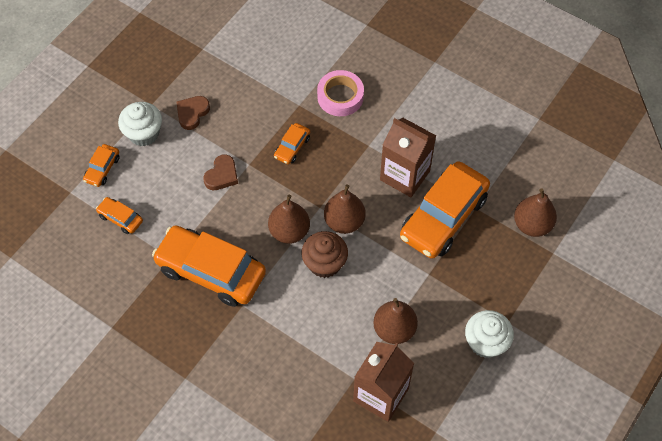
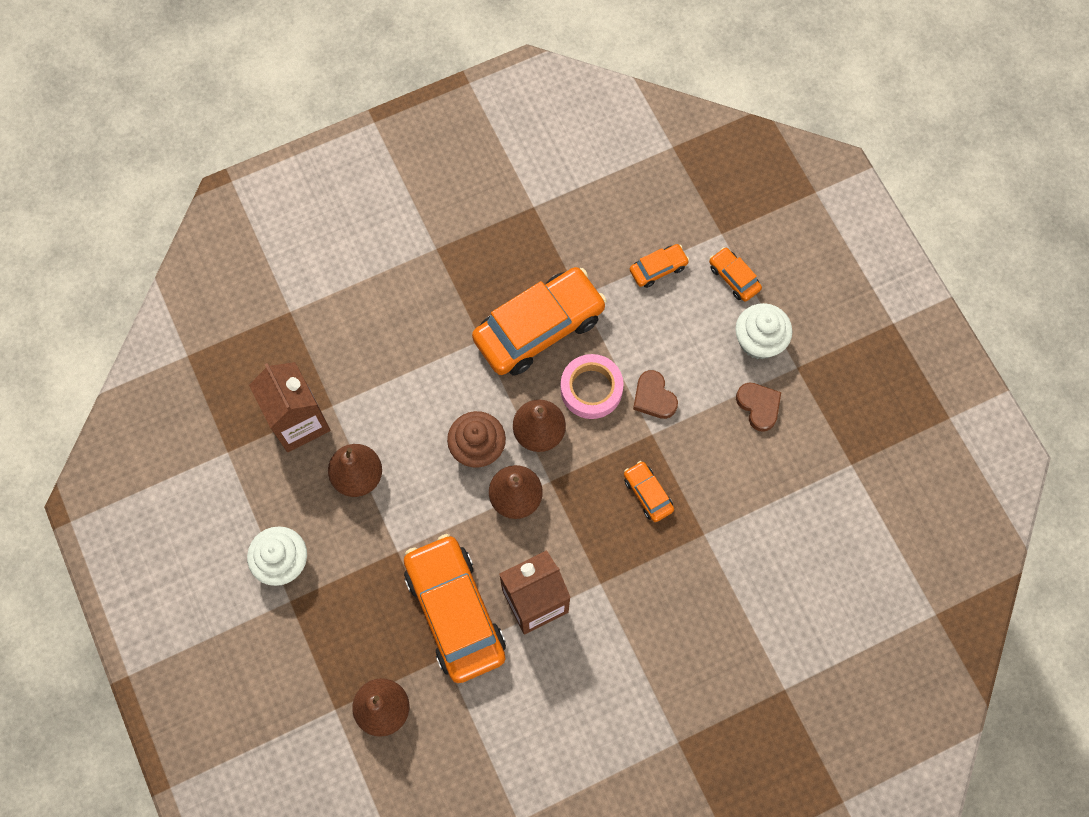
camera: 120 degrees right, 10 degrees up
pink tape [317,70,364,116] -> pink tape moved to [560,354,624,419]

